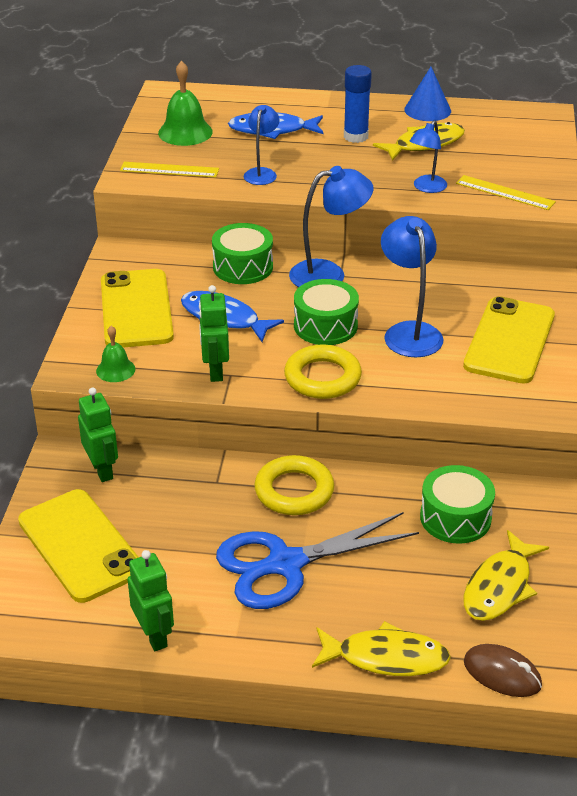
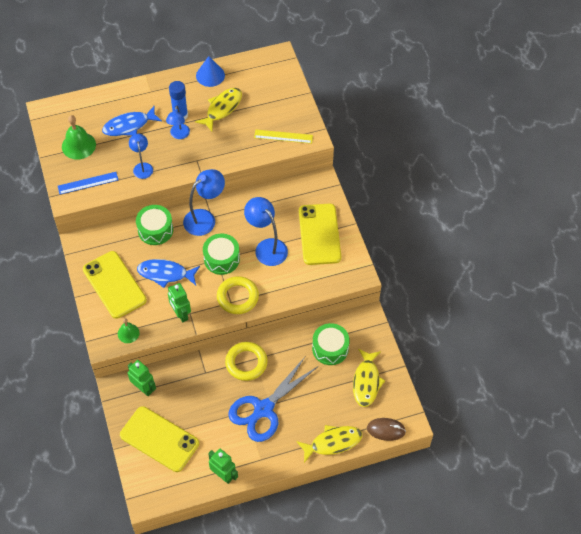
camera: 25 degrees left, 20 degrees up
yellow ruler [120,162,219,178] -> blue ruler [58,172,118,194]
blue lamp [410,120,447,193] -> blue lamp moved to [166,105,190,139]

